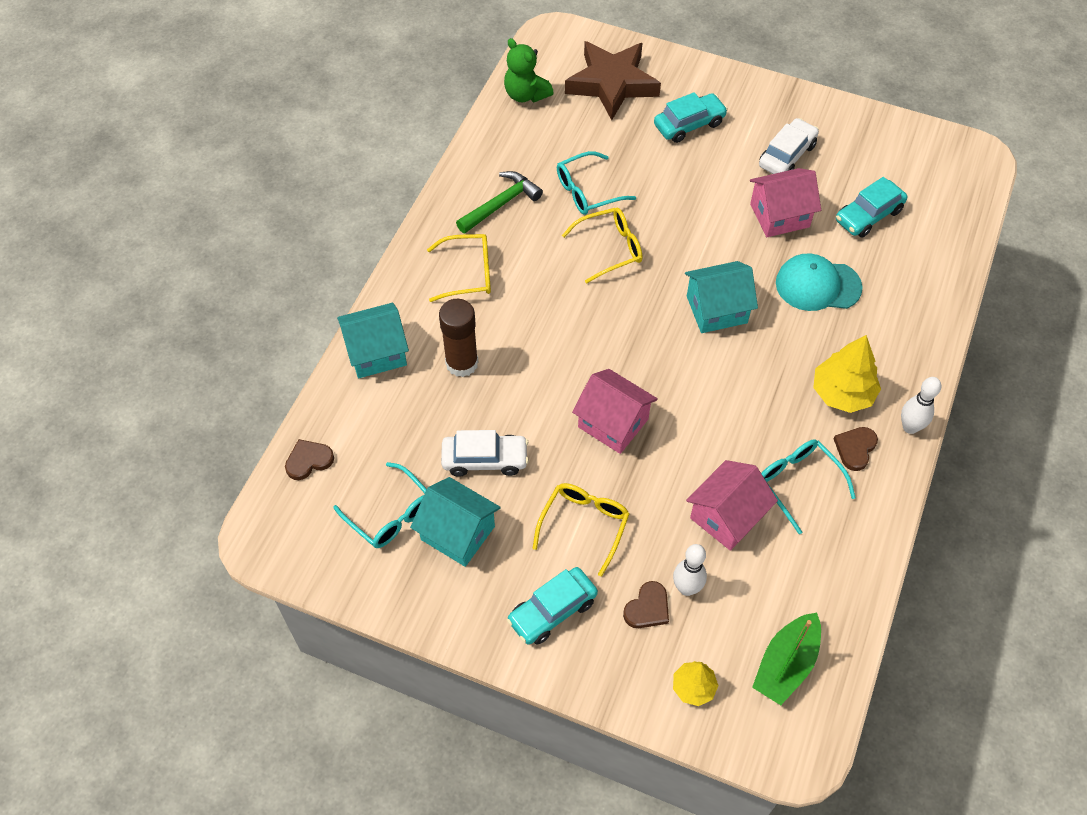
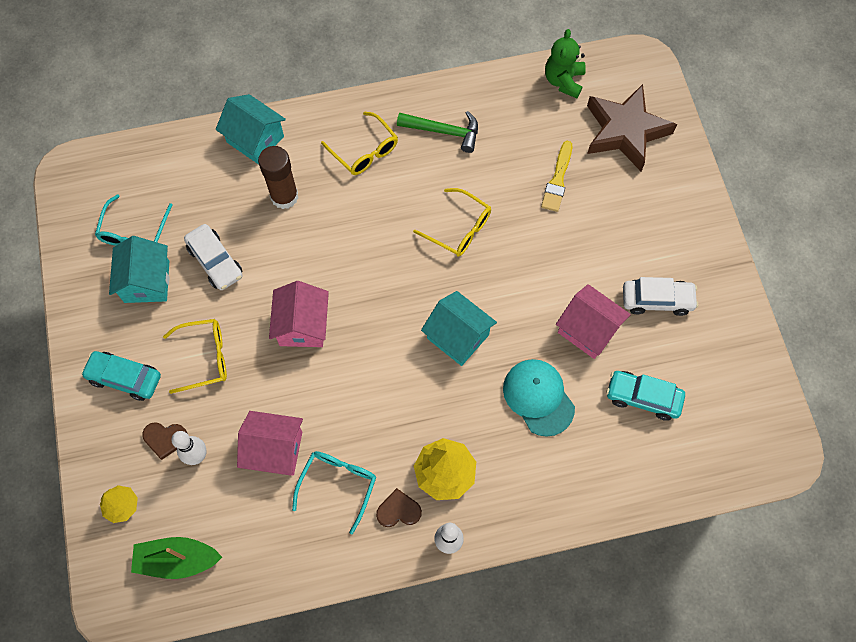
camera: 55 degrees right, 10 degrees up
brown heart [285,439,334,480] -> none
turquoise glasses [557,151,636,215] -> none
turquoise car [654,92,728,143] -> none
none -> yellow brush [541,141,572,212]

